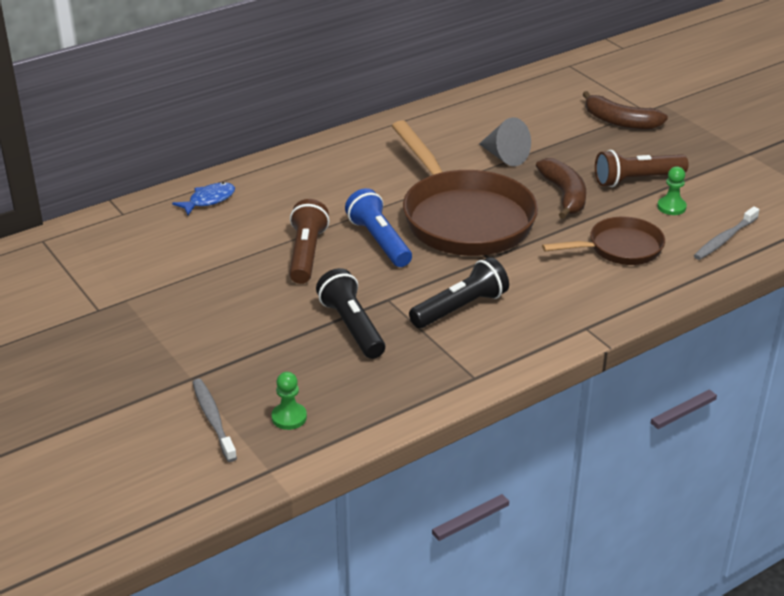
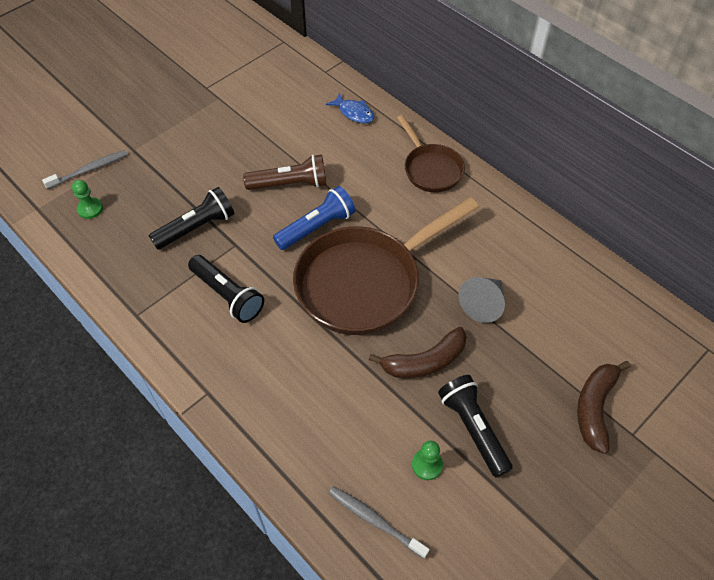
camera: 80 degrees right, 20 degrees up
brown pan [542,217,665,265] -> brown pan moved to [397,115,465,192]
brown flashlight [595,150,689,187] -> black flashlight [438,375,513,477]

